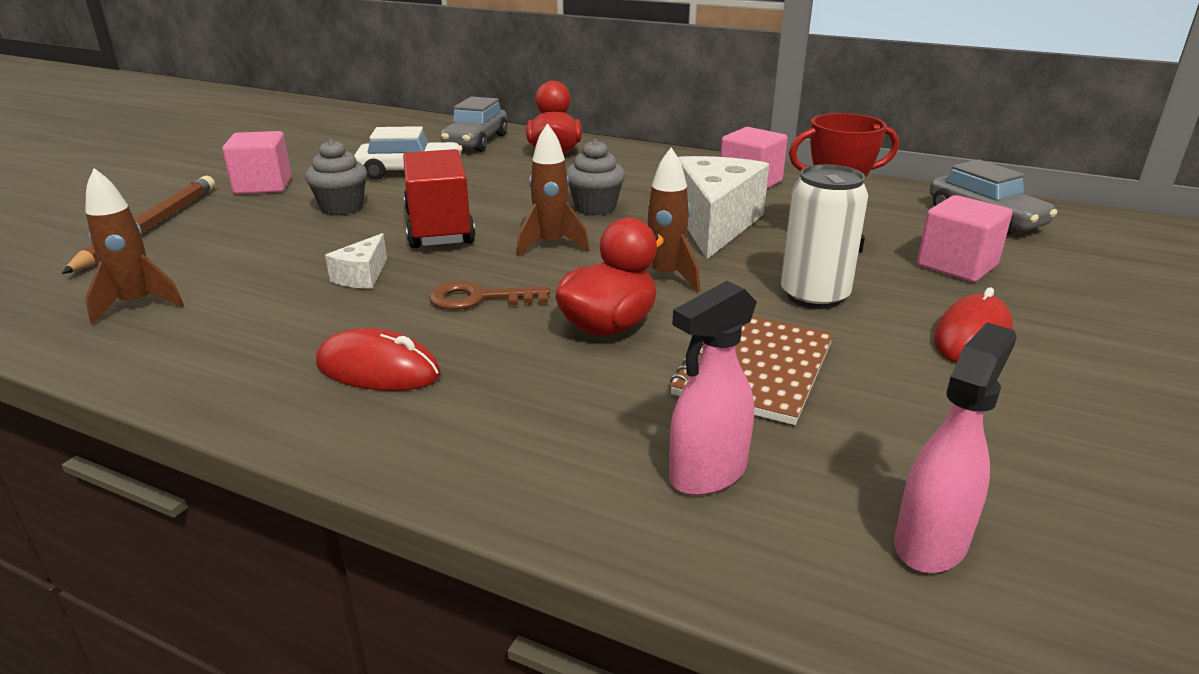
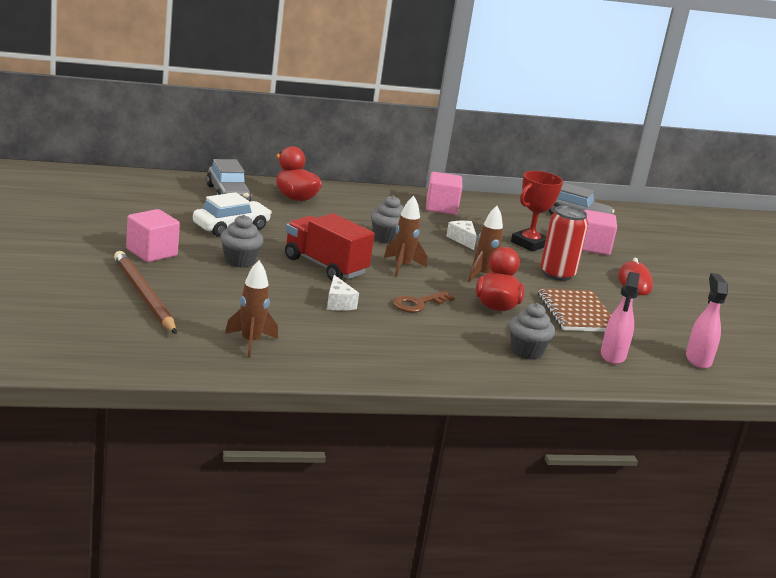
camera: 40 degrees left, 5 degrees down
red mouse [316,328,441,391] -> none
white cheese [678,156,769,259] -> white cheese [446,221,477,250], size x0.46
white can [781,164,868,309] -> red can [540,206,588,281]
none -> grey cupcake [509,303,555,360]

